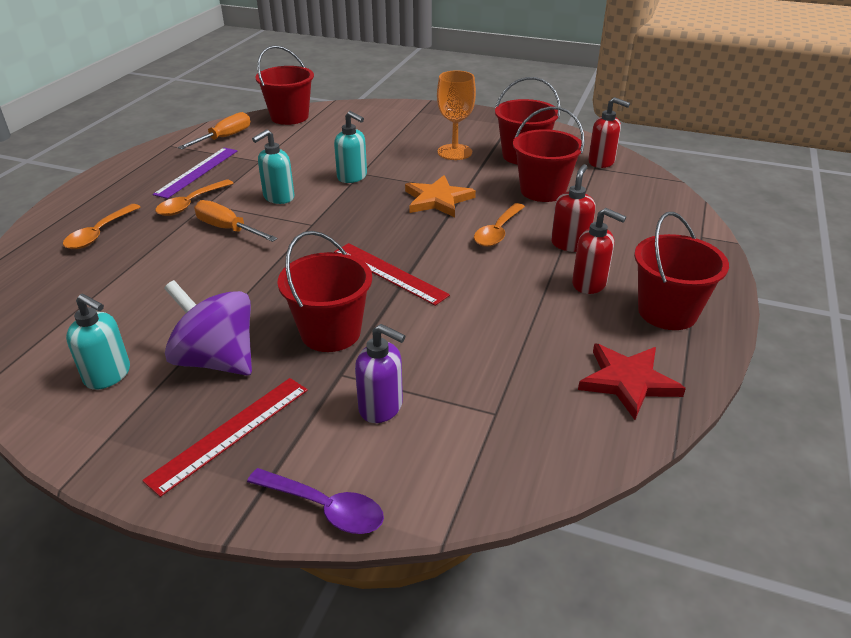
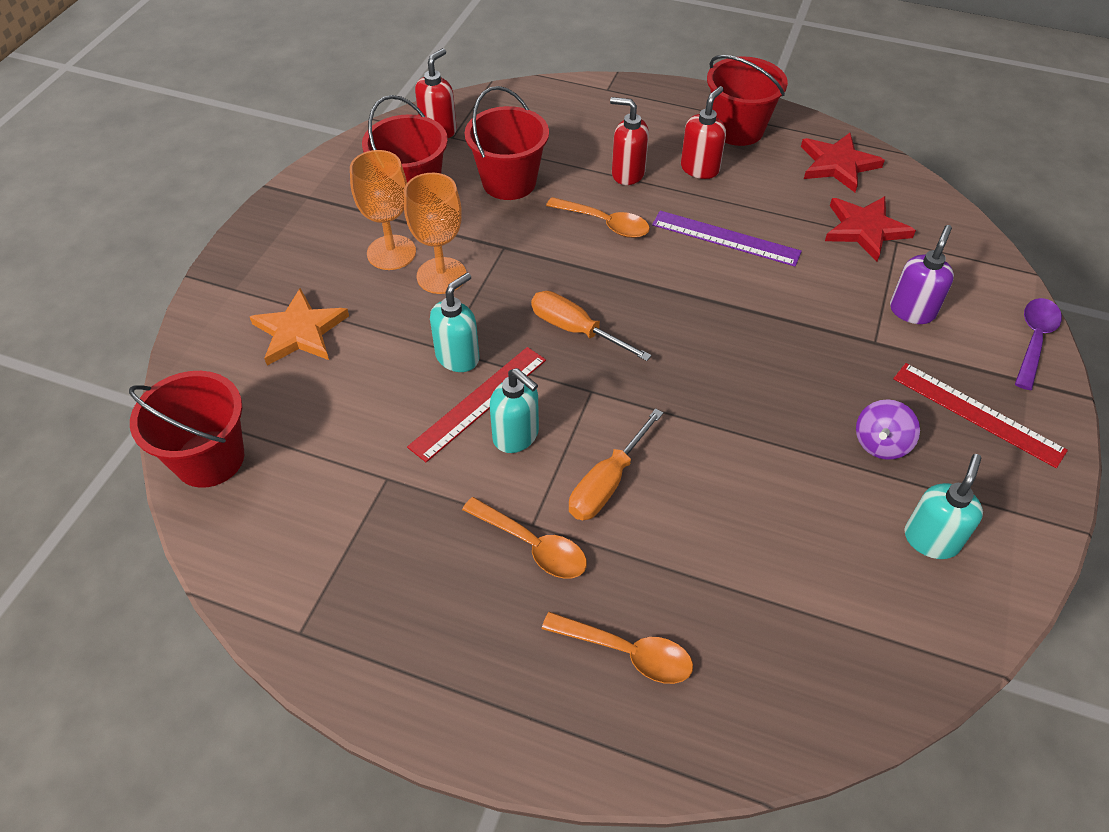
camera: 90 degrees left, 15 degrees up
purple ruler [153,148,237,199] -> purple ruler moved to [652,210,802,266]
purple spinning top [164,280,252,376] -> purple spinning top [856,399,920,460], size x0.56
orange screwdriver [178,112,250,149] -> orange screwdriver moved to [531,291,652,361]
red bucket [277,231,372,352] -> none
red ruler [334,243,450,306] -> red ruler moved to [407,347,546,462]
orange star [405,175,476,217] -> orange star moved to [250,288,349,366]
none -> orange goblet [404,173,467,294]
none -> red star [825,196,916,262]

